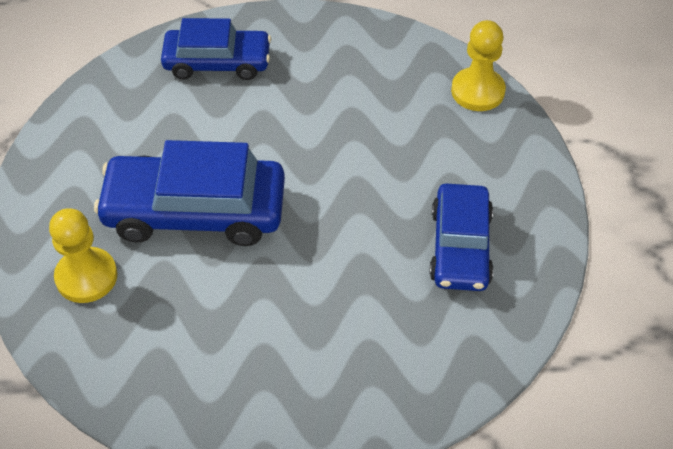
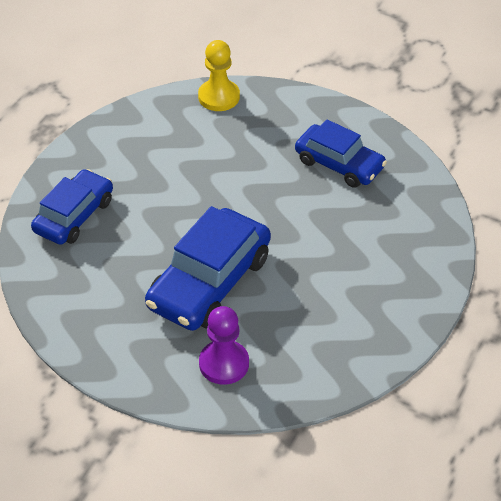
camera: 60 degrees left, 5 degrees down
yellow pawn [49,208,117,303] -> purple pawn [199,306,249,385]

